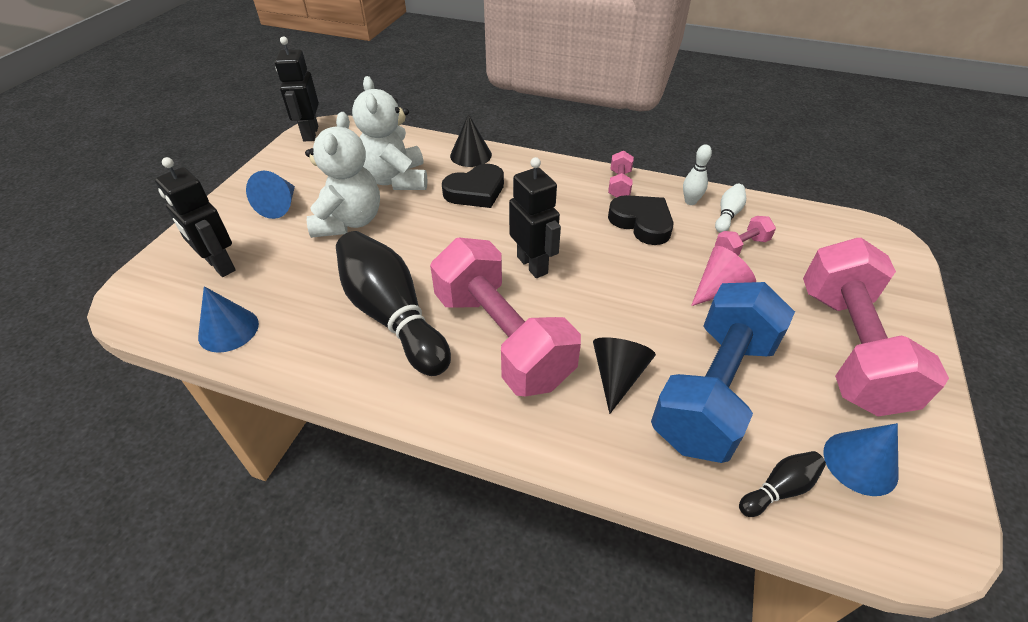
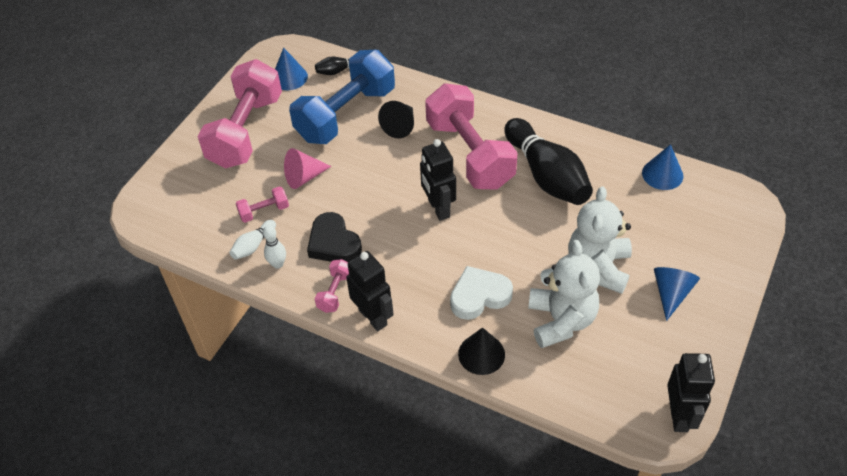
camera: 170 degrees left, 5 degrees up
black robot [155,157,236,277] -> black robot moved to [346,251,394,331]
black heart [442,164,504,208] -> white heart [450,266,513,320]

